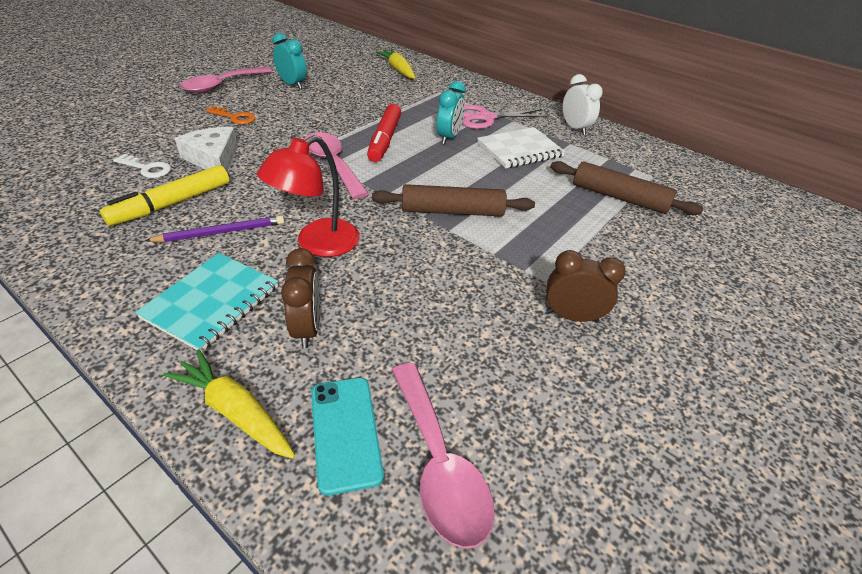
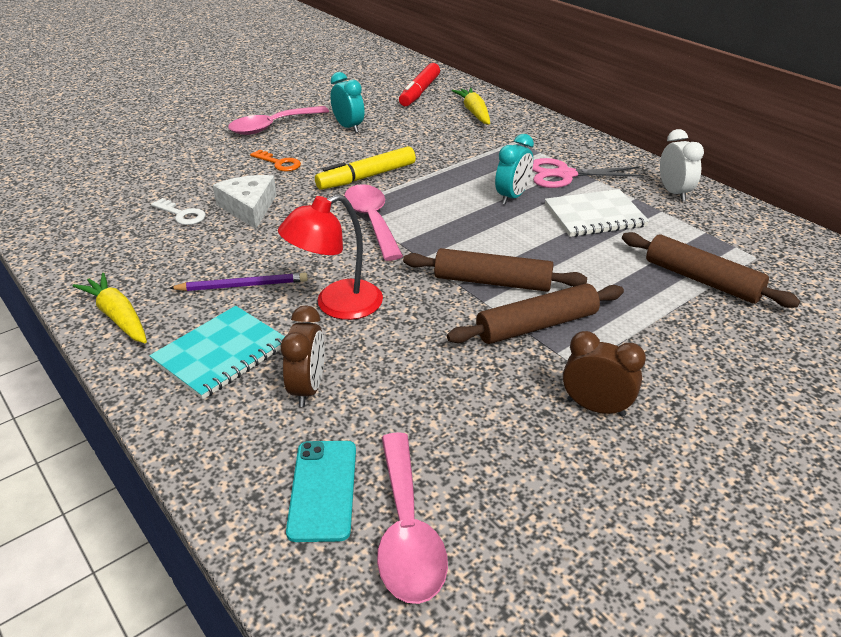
camera: 15 degrees right, 5 degrees down
yellow marker [100,165,229,226] -> yellow marker moved to [315,146,416,190]
yellow carrot [163,349,295,459] -> yellow carrot moved to [73,273,147,343]
red marker [367,104,401,162] -> red marker moved to [399,63,440,106]
none -> brown rolling pin [447,283,624,344]

